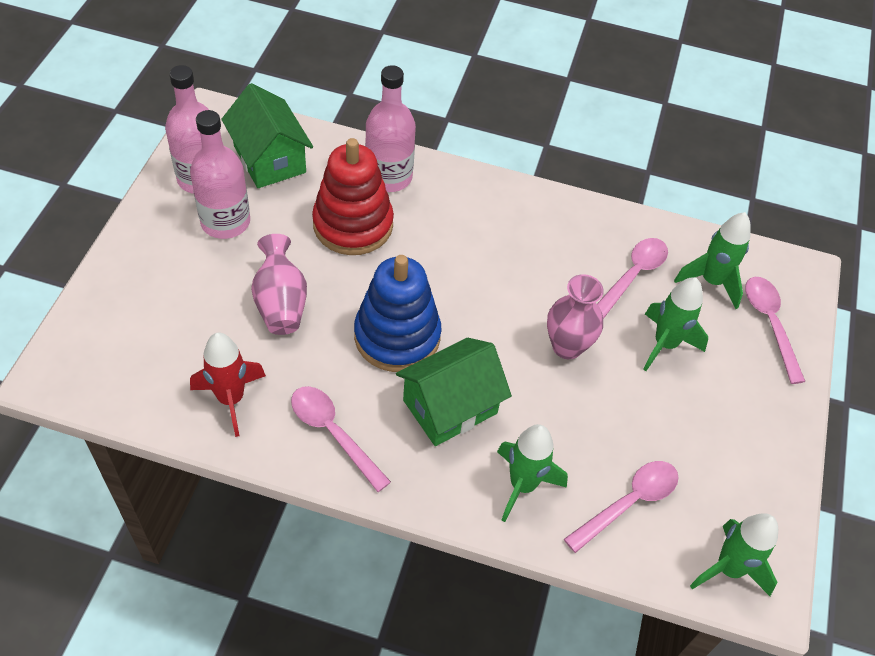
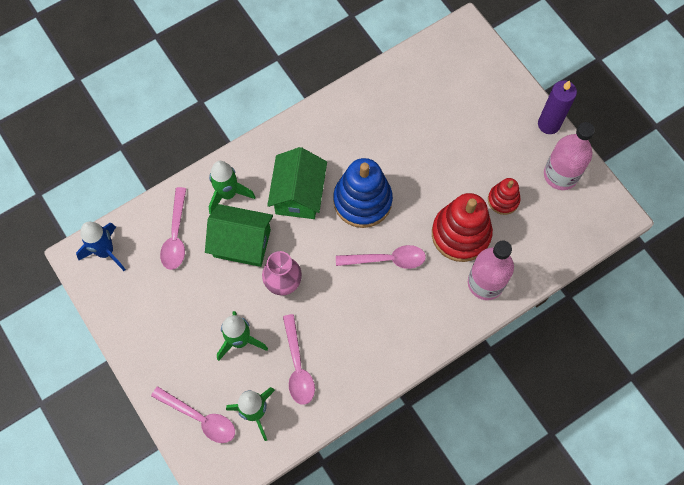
camera: 135 degrees right, 15 degrees up
pink bottle [190,110,250,239] -> none
red rocket [190,333,266,437] -> none
green house [221,83,313,188] -> green house moved to [205,204,273,267]
pink vase [251,234,307,335] -> none
pink spoon [291,386,391,492] -> pink spoon moved to [336,245,426,269]
green rocket [690,513,778,596] -> blue rocket [76,222,126,271]
none -> red stacking toy [488,178,520,215]
none -> purple candle [538,80,577,134]

